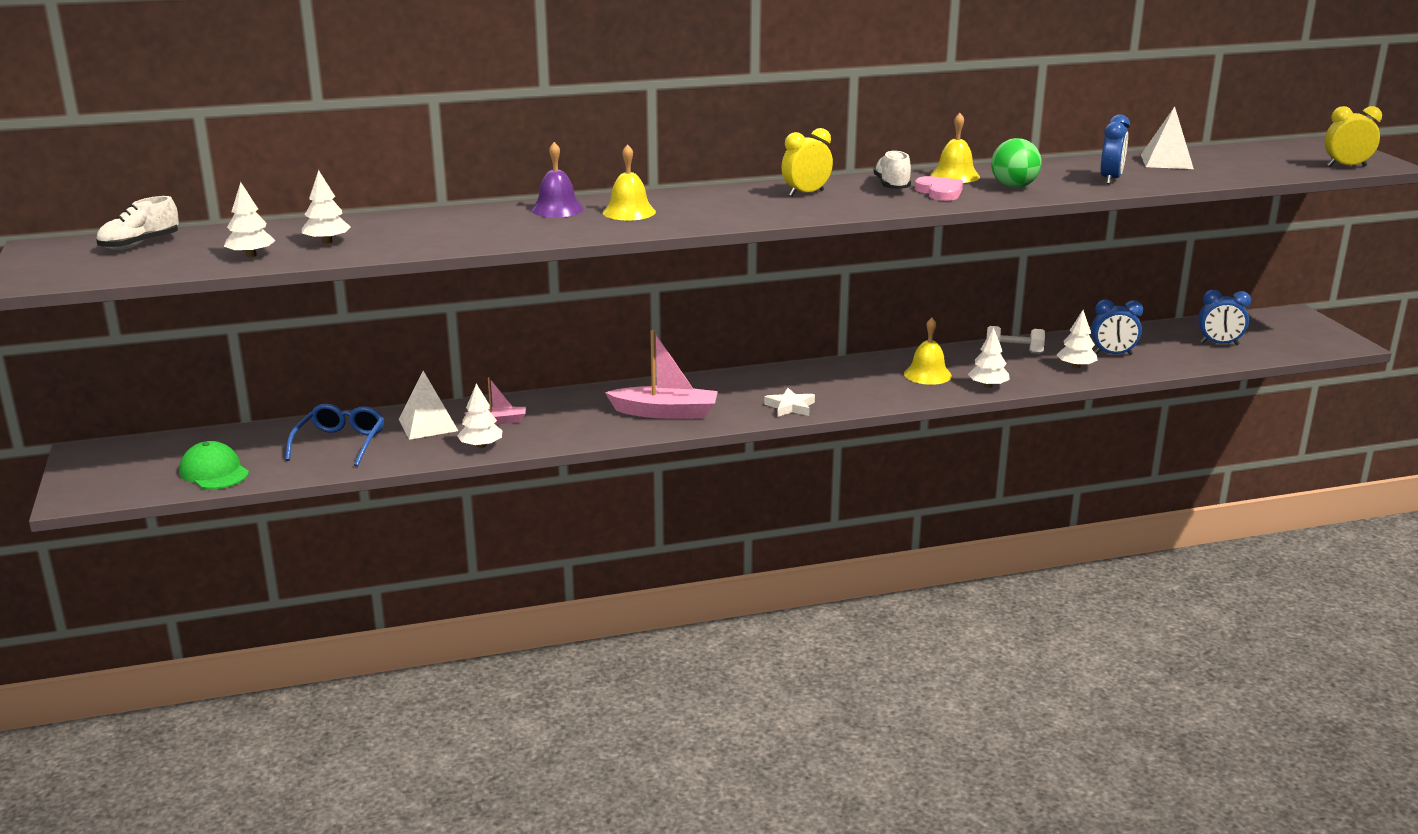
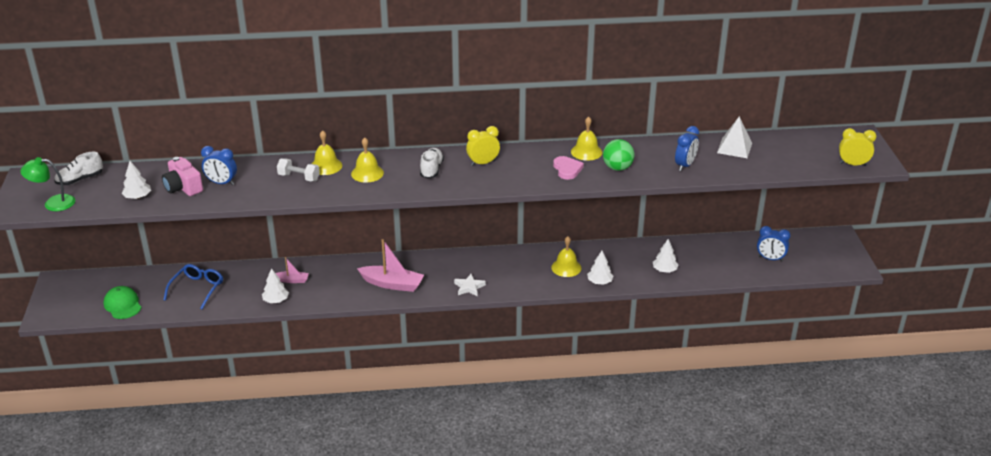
camera: 10 degrees right, 10 degrees up
white tree [302,170,351,244] -> pink camera [162,157,203,196]
white pyramid [399,371,458,440] -> none
purple bell [531,142,584,218] -> yellow bell [312,130,342,175]
white shoe [873,150,911,189] -> white shoe moved to [420,148,444,179]
white dumbbell [986,326,1045,354] -> white dumbbell moved to [277,158,320,182]
blue clock [1091,300,1143,355] -> blue clock moved to [201,146,237,185]
none -> green lamp [20,157,75,211]

